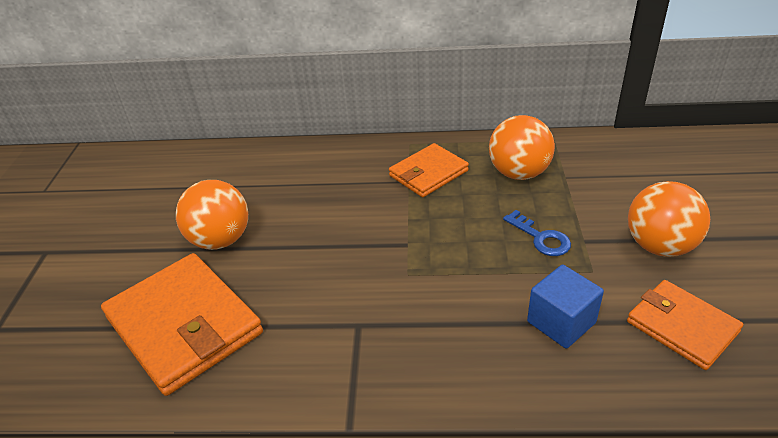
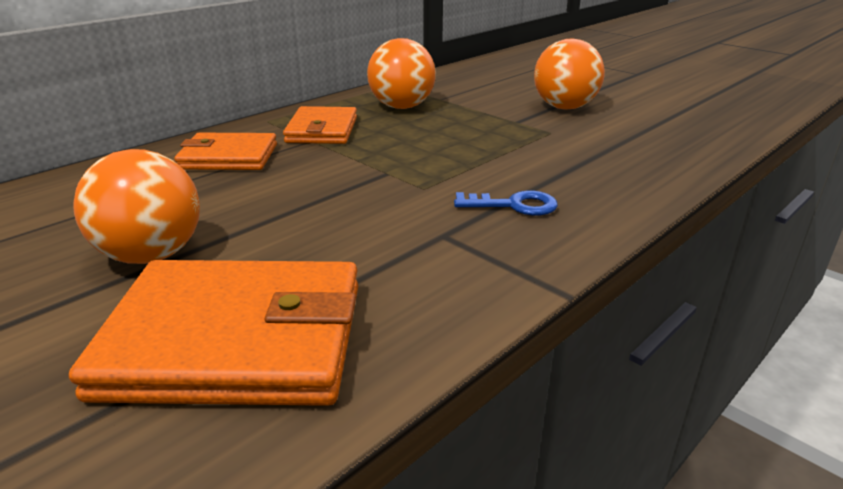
camera: 50 degrees left, 10 degrees down
blue key [503,210,571,256] -> blue key moved to [454,190,558,216]
blue cube [527,265,604,349] -> none
orange wallet [627,280,743,370] -> orange wallet moved to [174,133,277,170]

